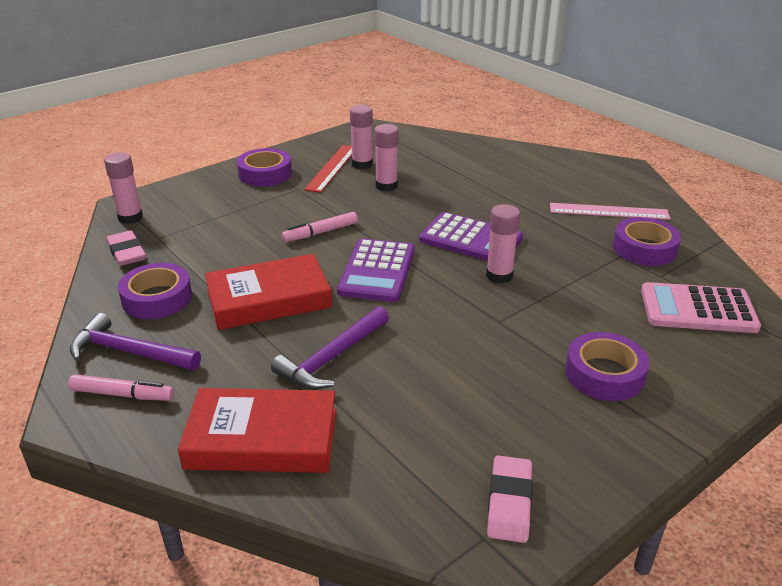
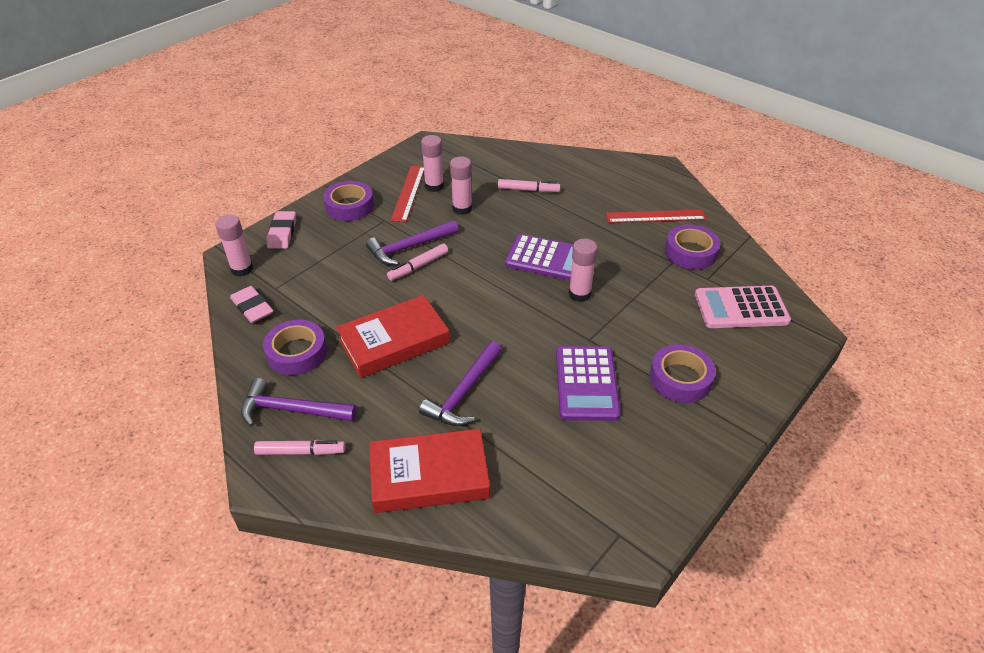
camera: 10 degrees left, 10 degrees up
purple calculator [337,238,415,302] -> purple calculator moved to [556,346,621,421]
pink eraser [487,455,533,543] -> pink eraser moved to [267,211,296,249]
pink ruler [550,203,671,220] -> red ruler [606,210,706,223]
none -> purple hammer [366,220,459,265]
none -> pink marker [498,179,560,192]

